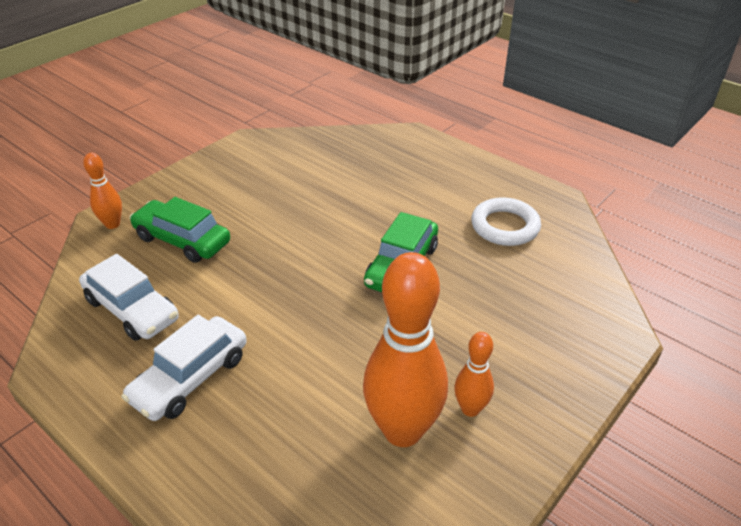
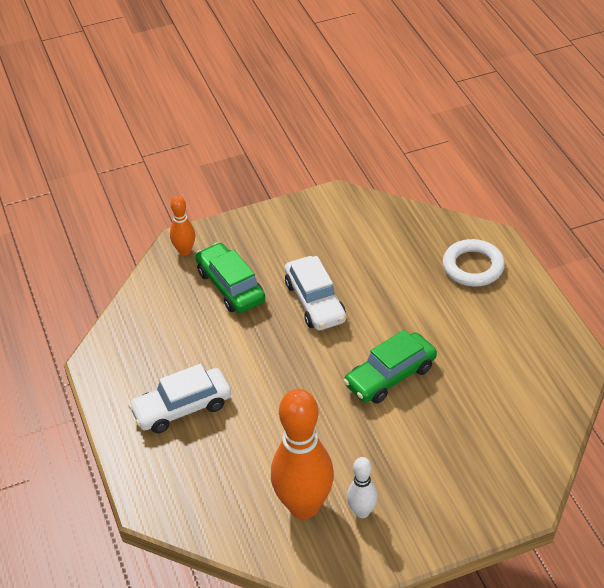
camera: 30 degrees right, 5 degrees up
white car [79,254,179,341] -> white car moved to [285,256,346,330]
orange bowling pin [454,332,494,417] -> white bowling pin [347,457,378,518]
white ring [471,197,541,246] -> white ring moved to [443,239,505,287]

